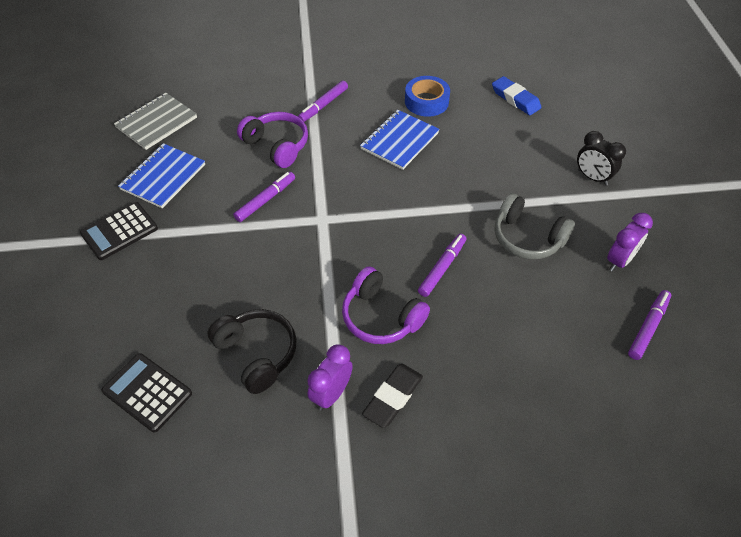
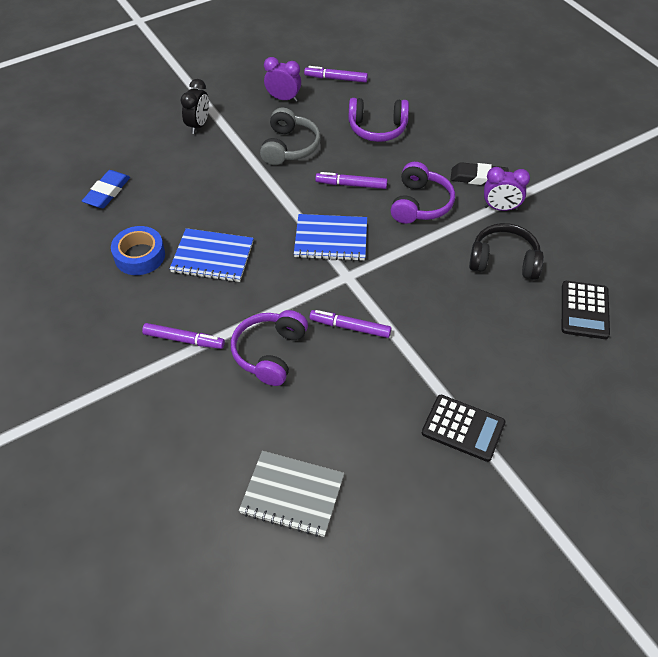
camera: 115 degrees left, 0 degrees up
blue notebook [118,143,205,208] -> blue notebook moved to [294,214,367,261]
black headphones [207,309,297,394] -> black headphones turned 75 degrees clockwise [469,223,544,280]
none -> purple headphones [348,98,409,142]

